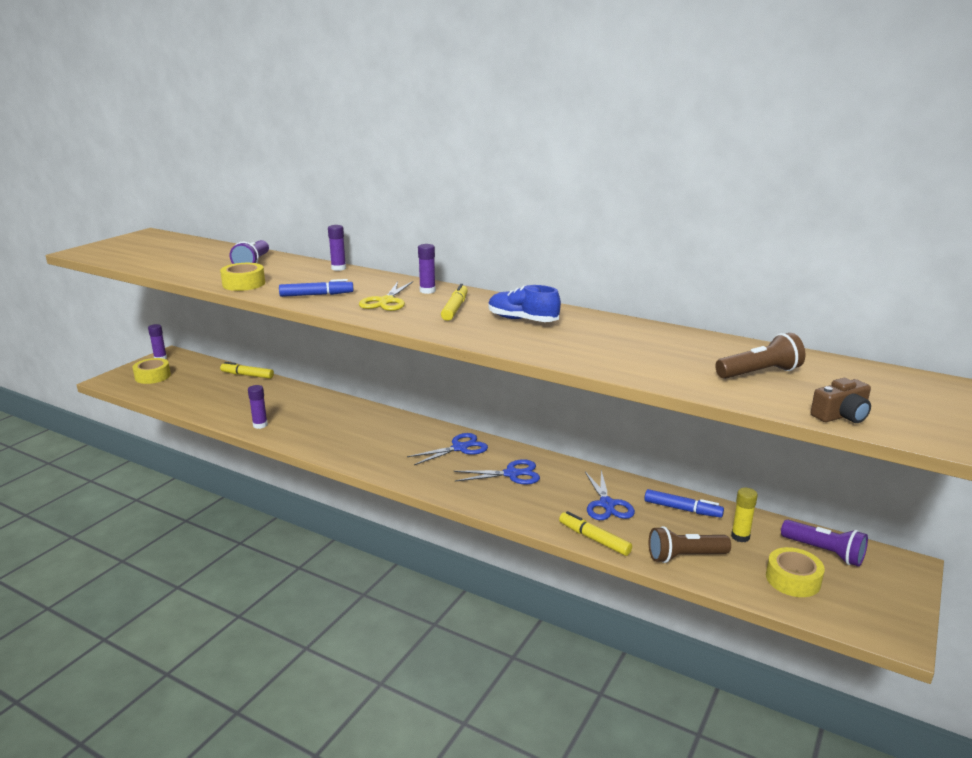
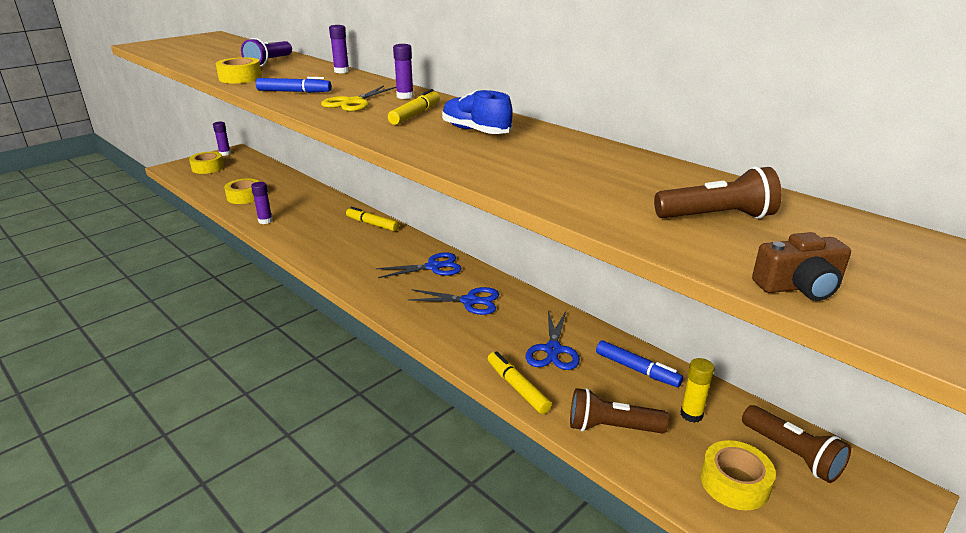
camera: 15 degrees right, 5 degrees up
yellow marker [220,362,274,379] -> yellow marker moved to [346,207,399,231]
purple flashlight [781,520,868,567] -> brown flashlight [742,405,851,483]
none -> yellow tape [224,178,259,204]

